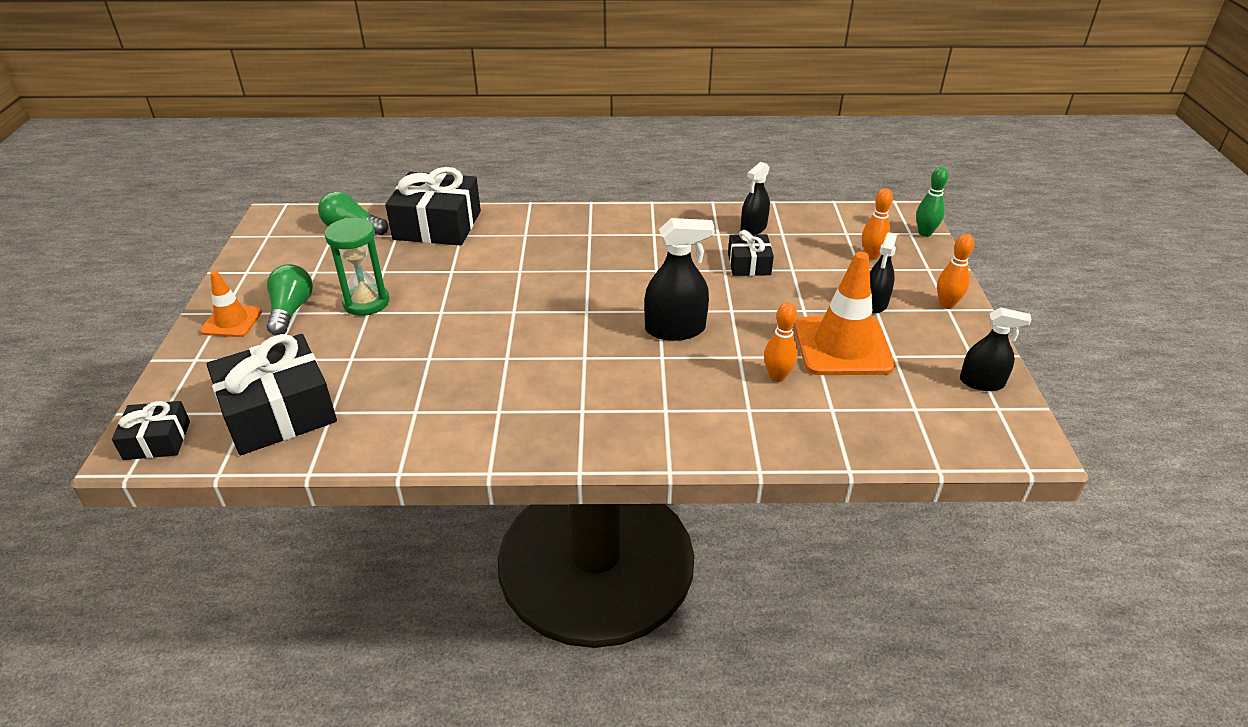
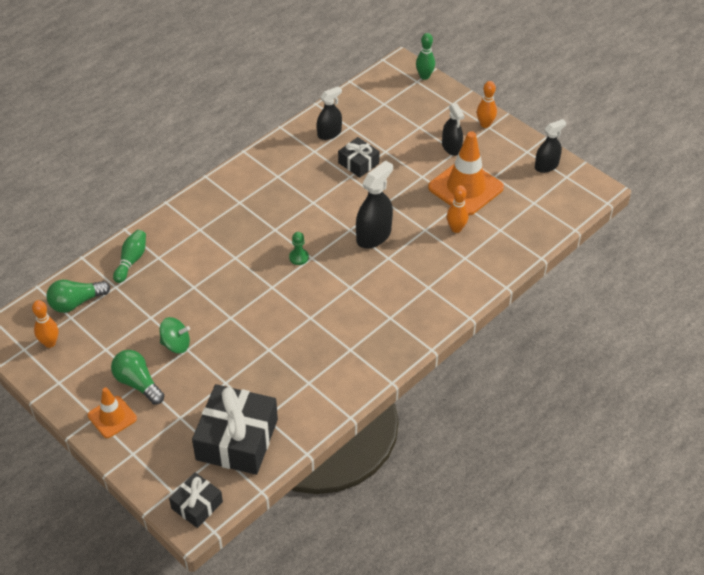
camera: 45 degrees left, 10 degrees up
green hourglass [325,218,389,316] -> green spinning top [160,317,190,353]
black gift [385,167,481,246] -> green bowling pin [113,230,146,283]
black spray bottle [741,162,770,234] -> black spray bottle turned 120 degrees counterclockwise [317,86,342,140]
orange bowling pin [862,188,893,260] -> orange bowling pin moved to [32,300,58,348]
none -> green pawn [289,232,309,265]

